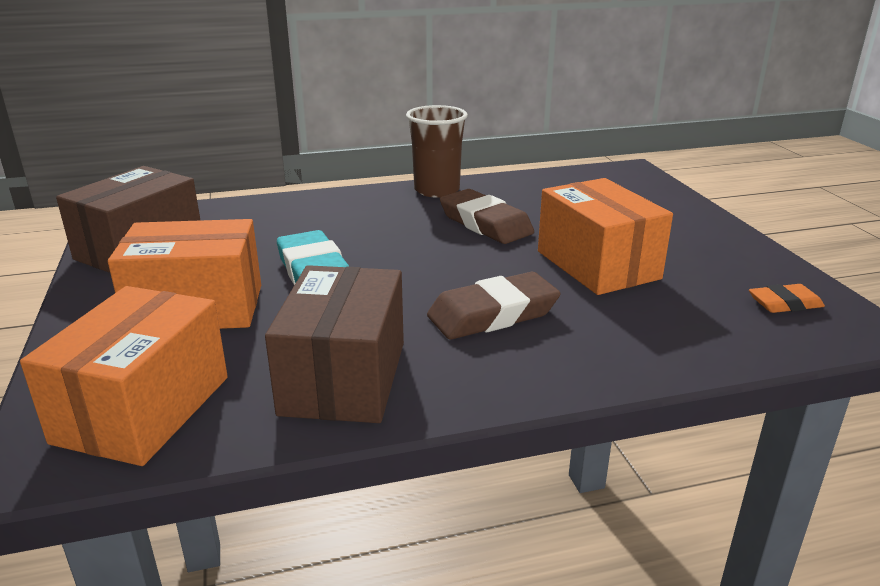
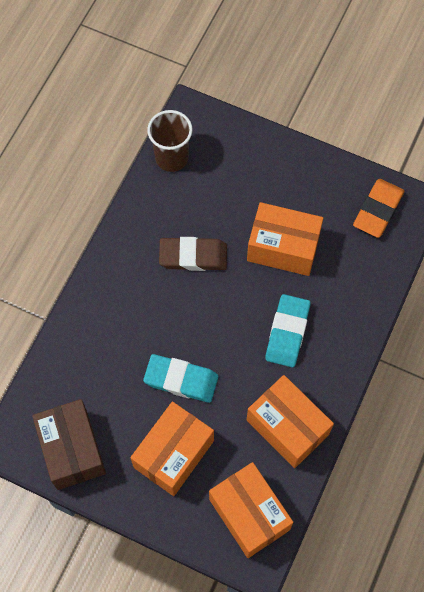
camera: 50 degrees left, 40 degrees up
brown box [265,265,404,423] -> orange box [247,375,334,468]
brown cup [406,105,468,198] -> brown cup moved to [147,110,193,172]
brown eraser [427,272,561,340] -> turquoise eraser [265,294,311,367]
orange eraser [749,284,825,313] -> orange eraser [353,179,404,238], size x1.75

